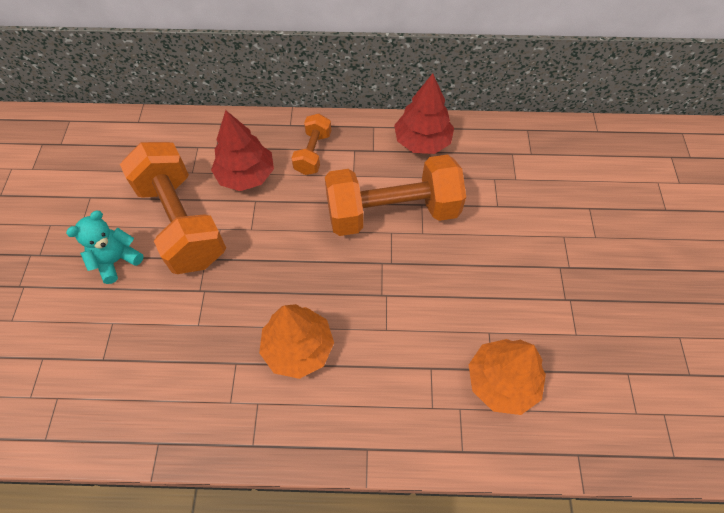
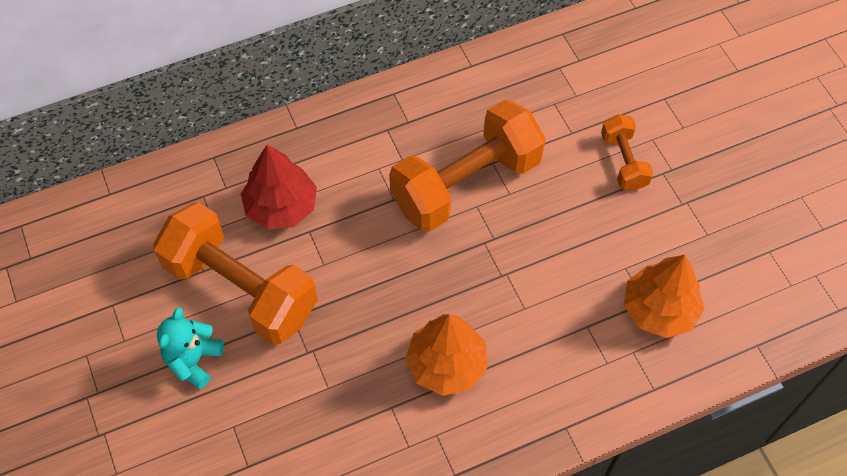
camera: 25 degrees left, 0 degrees up
orange dumbbell [291,114,331,175] -> orange dumbbell moved to [601,114,653,191]
red tree [394,73,454,154] -> none

